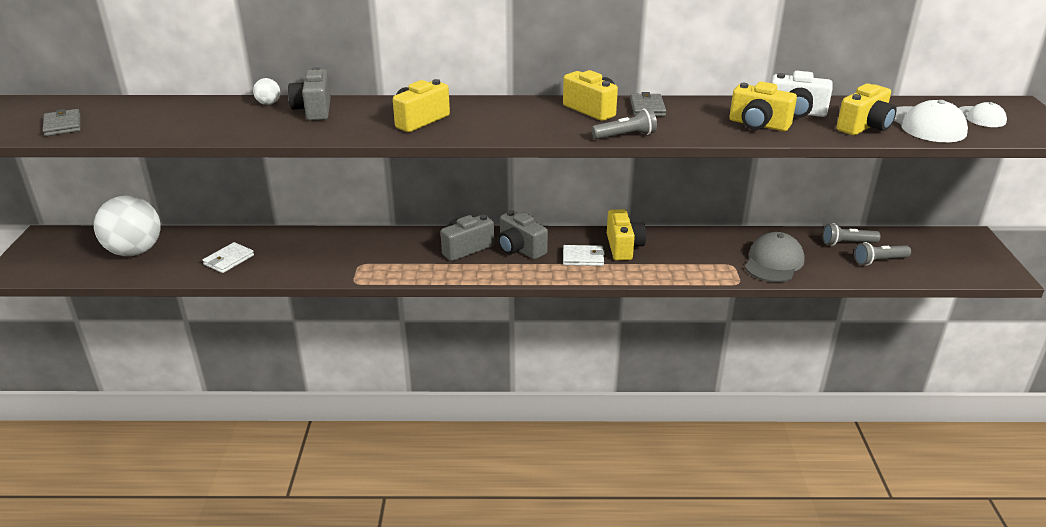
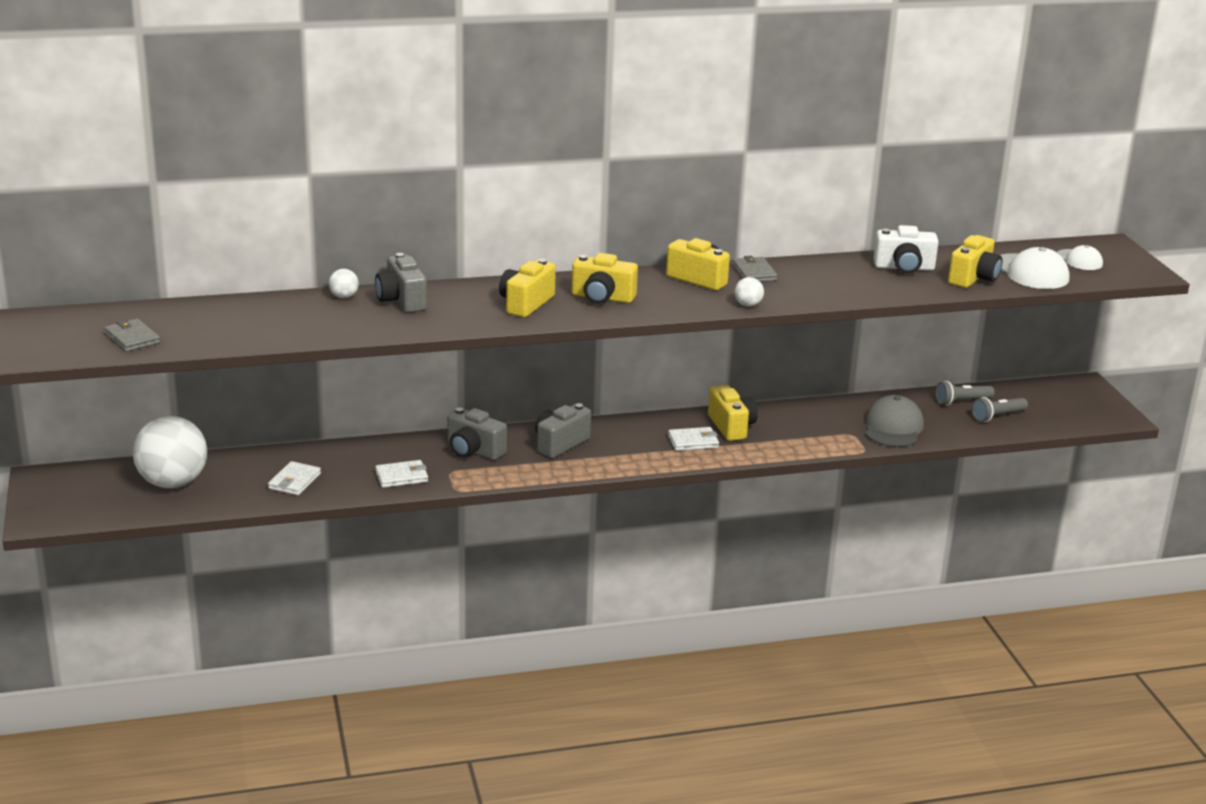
camera: 15 degrees left, 5 degrees down
grey camera [498,210,548,259] -> grey camera moved to [447,407,507,460]
grey flashlight [592,108,657,139] -> white ball [735,277,764,307]
yellow camera [729,81,797,131] -> yellow camera moved to [572,253,638,304]
none -> white wallet [375,460,428,488]

